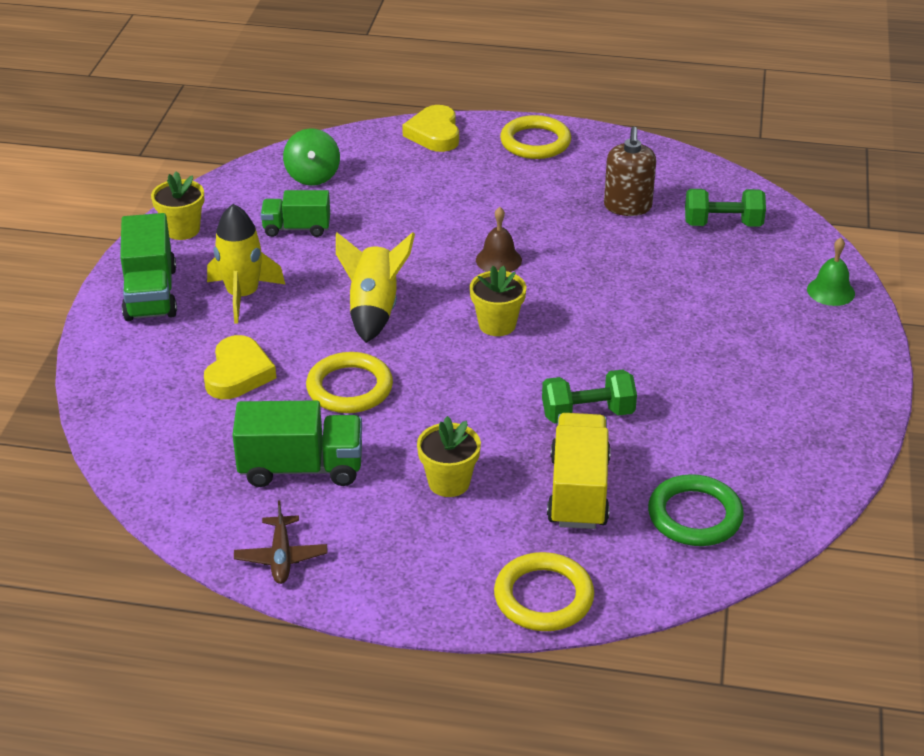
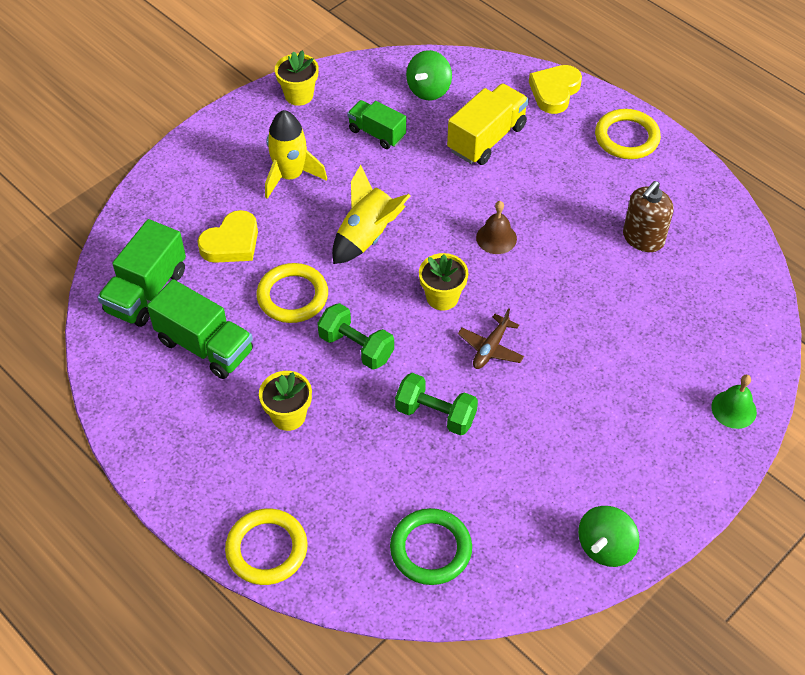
camera: 35 degrees right, 15 degrees up
green truck [120,213,177,321] -> green truck moved to [97,219,186,327]
brown plane [234,500,328,584] -> brown plane moved to [458,308,524,369]
yellow truck [547,413,611,529] -> yellow truck moved to [447,84,529,165]
green dumbbell [685,189,766,227] -> green dumbbell moved to [317,303,394,370]
none -> green spinning top [578,506,639,567]

